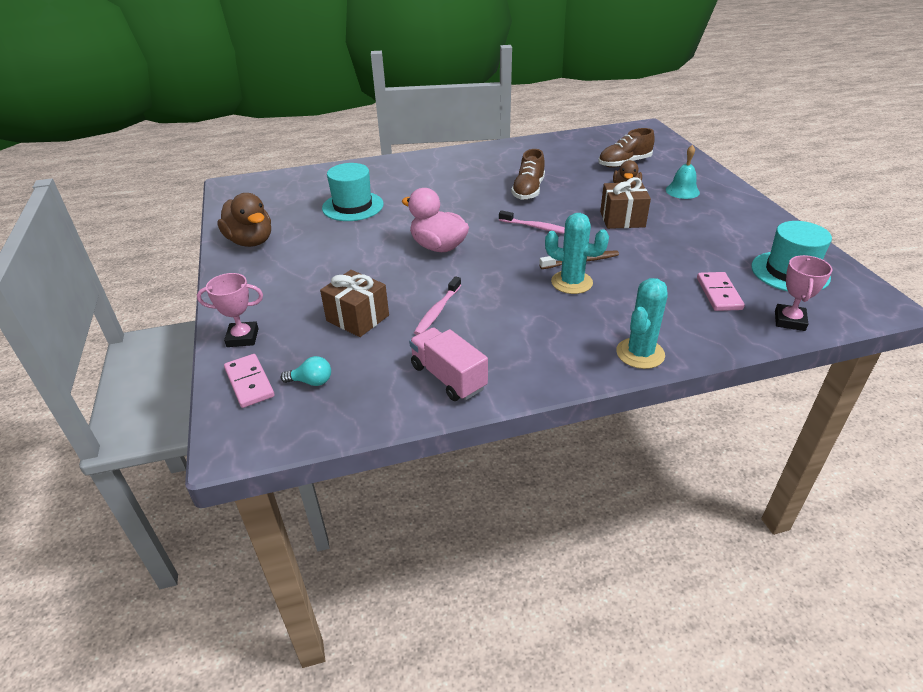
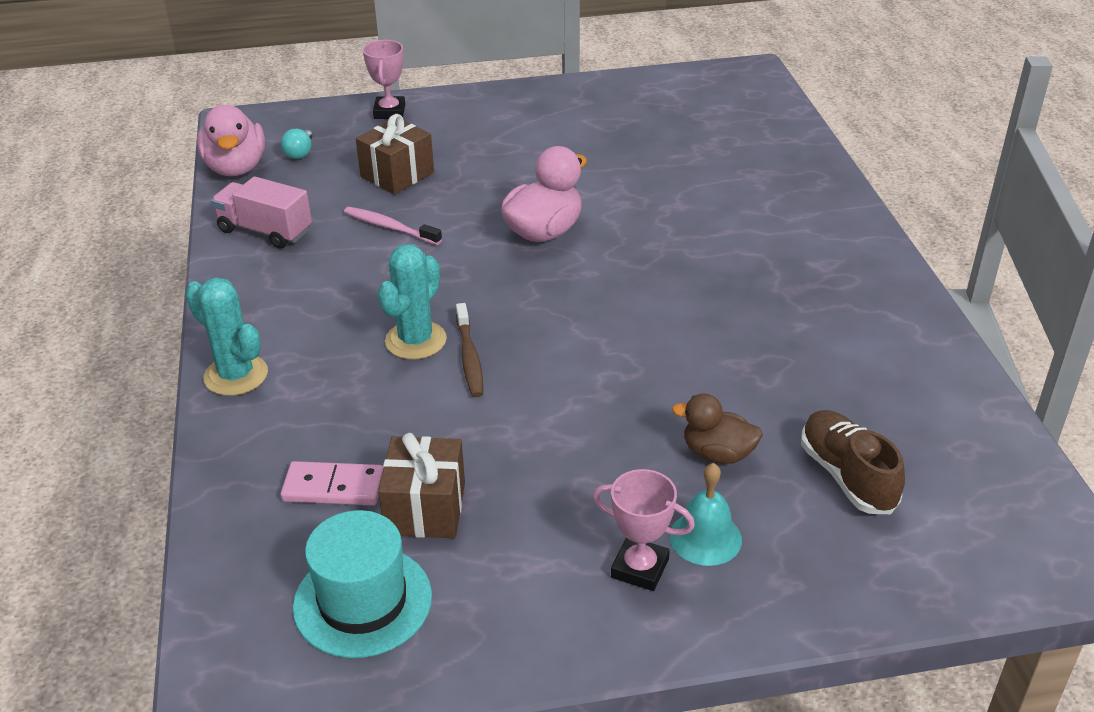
camera: 95 degrees right, 0 degrees up
brown duck [217,193,271,247] -> none
pink domino [224,354,274,408] -> none
turquoise hat [322,163,383,221] -> none
pink truck [409,327,488,401] -> pink truck turned 120 degrees counterclockwise [211,176,312,248]
pink toothbrush [499,210,565,234] -> none
brown shoe [511,149,545,200] -> none
brown gift [600,177,651,229] -> brown gift moved to [378,433,465,538]
pink trophy [775,255,832,331] -> pink trophy moved to [593,469,695,591]
none -> pink duck [197,105,265,176]

